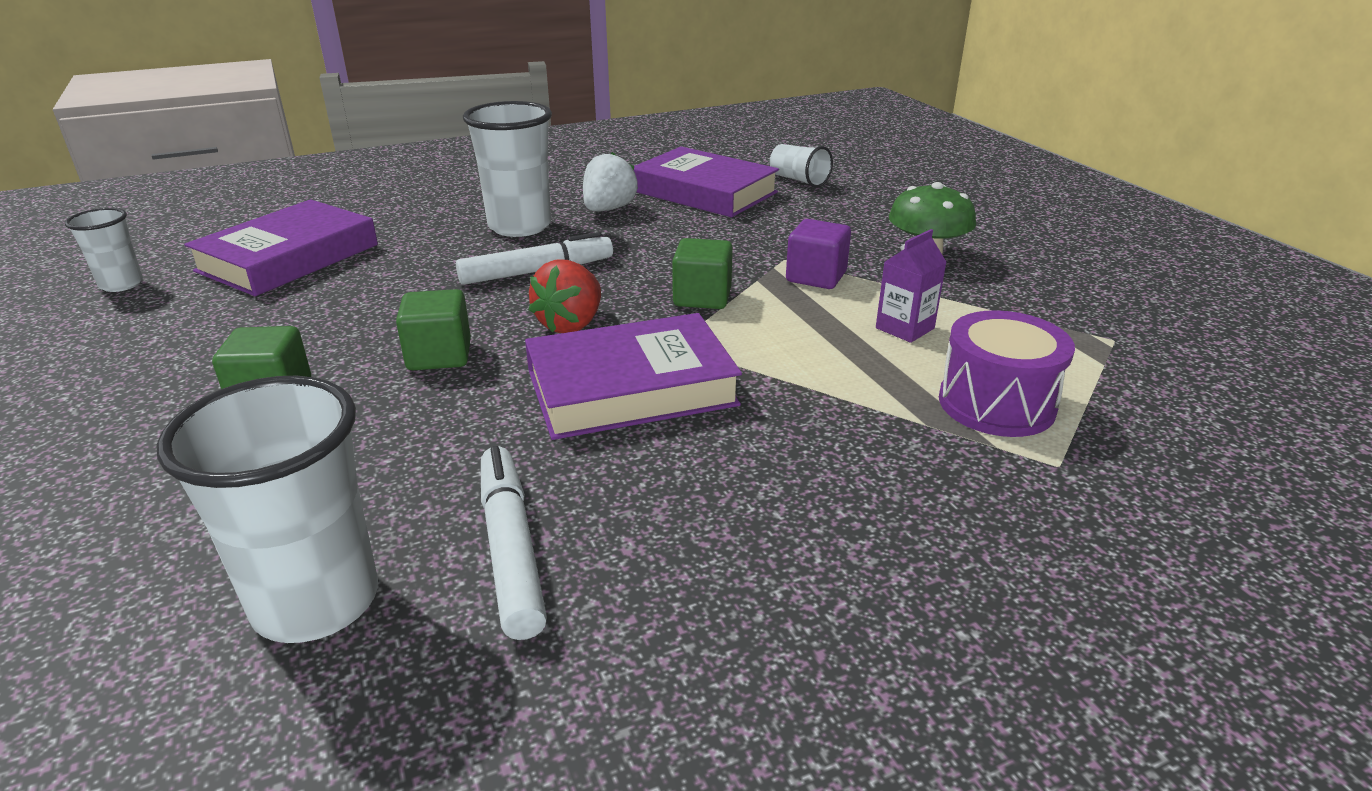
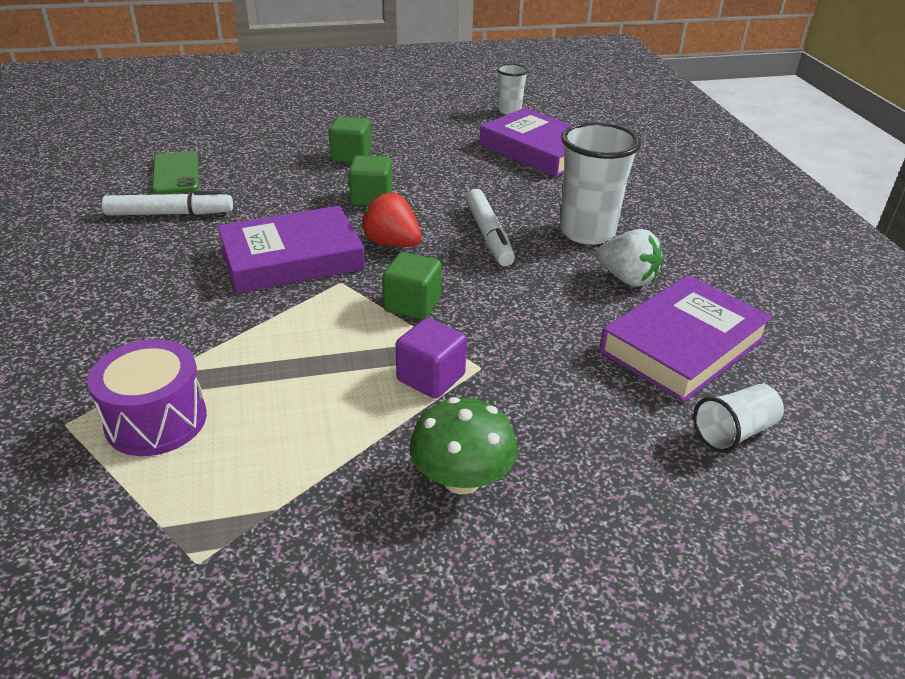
camera: 100 degrees right, 5 degrees up
white cup [156,376,378,643] -> green phone [152,151,199,195]
purple book [525,313,742,440] -> purple book turned 75 degrees clockwise [217,206,365,293]
purple carton [876,229,947,343] -> none

